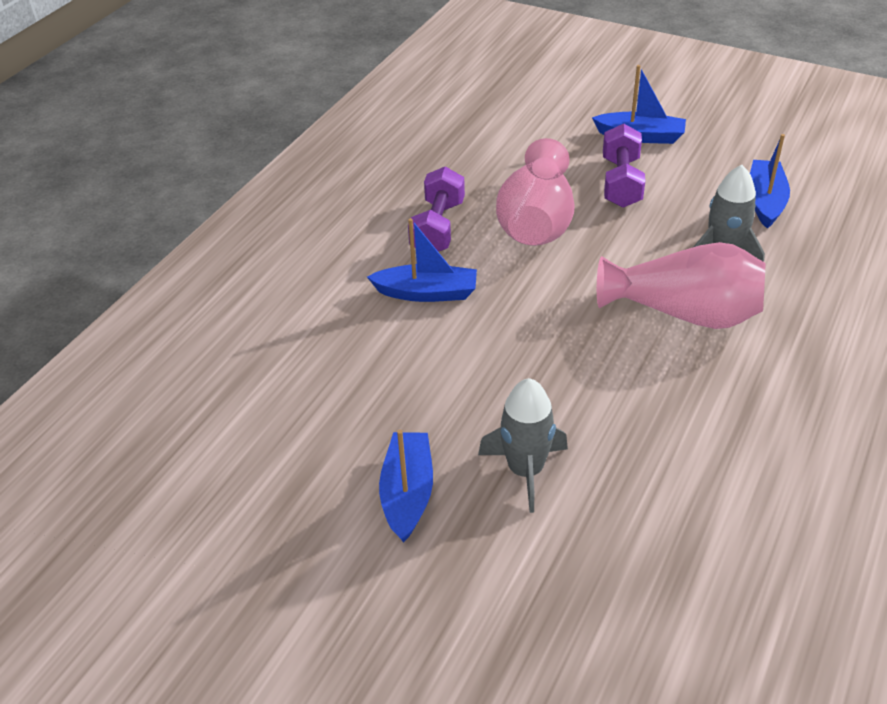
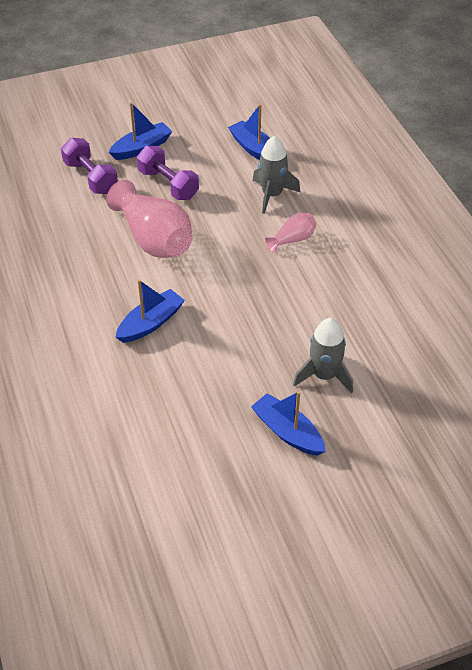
camera: 50 degrees left, 5 degrees up
purple dumbbell [408,166,465,252] -> purple dumbbell moved to [61,138,118,194]
pink vase [597,242,766,329] -> pink vase [265,213,316,252], size x0.49

